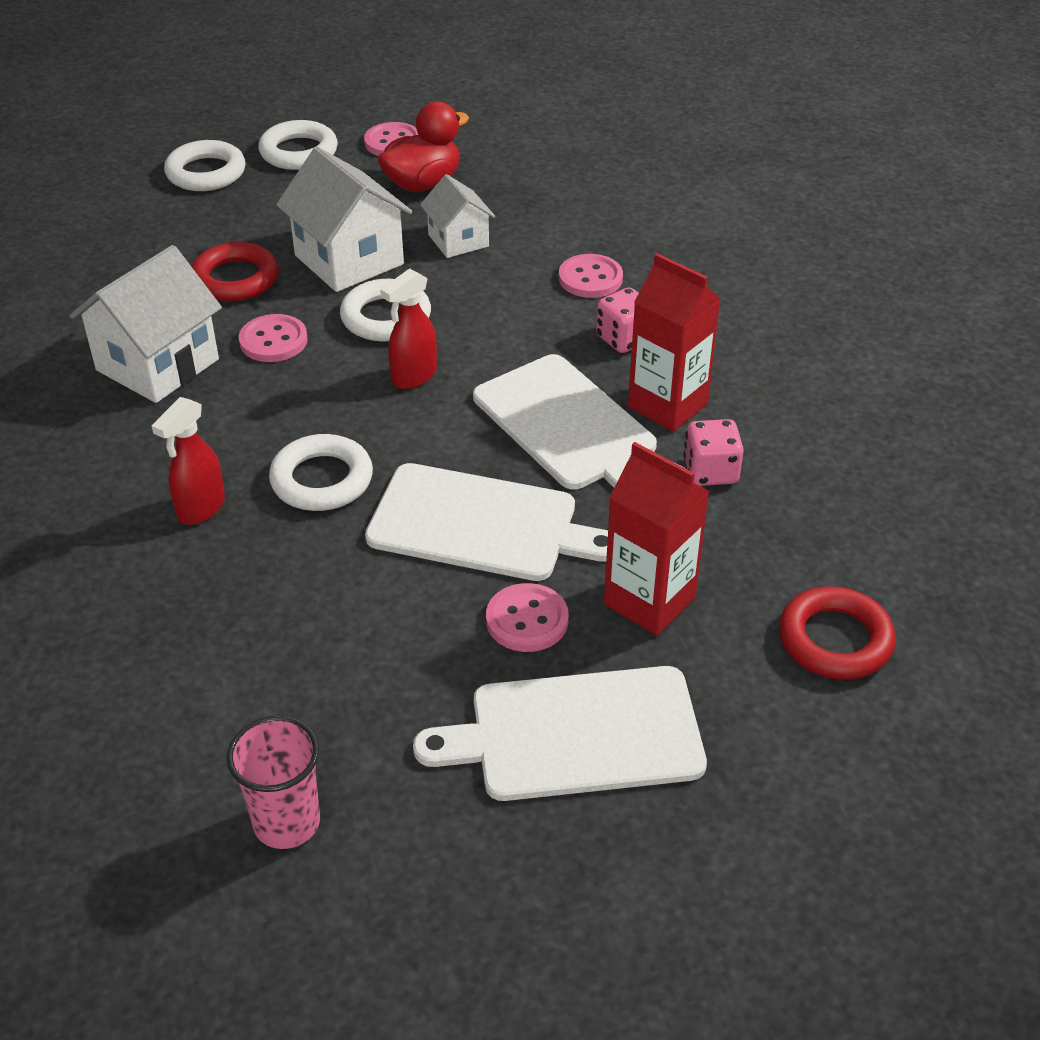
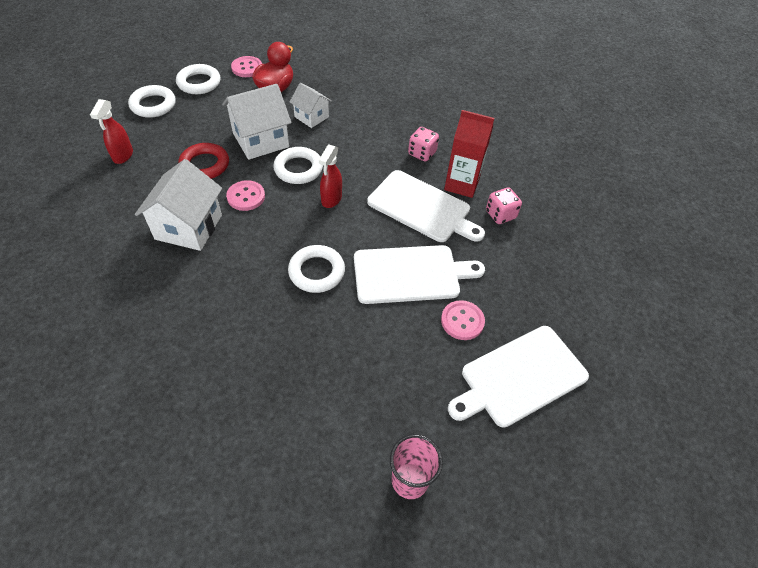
camera: 25 degrees left, 10 degrees up
red spray bottle [152,397,225,525] -> red spray bottle moved to [90,99,133,164]
white house [276,147,412,292] -> white house turned 60 degrees counterclockwise [222,84,291,160]
pink button [559,254,623,298] -> none
red carton [604,442,709,636] -> none
red ring [779,586,896,680] -> none

